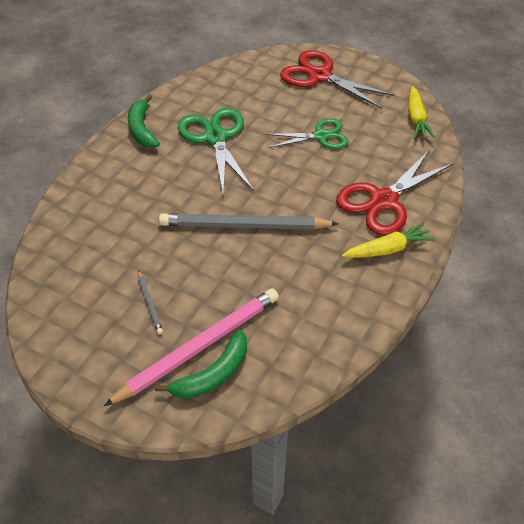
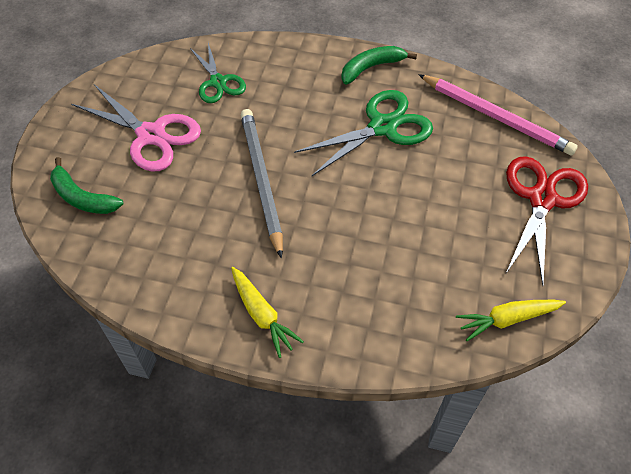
camera: 75 degrees right, 5 degrees up
pink pencil [104,289,279,406] -> pink pencil moved to [418,74,578,155]
grey pencil [138,270,163,334] -> pink scissors [72,84,201,172]
green scissors [265,119,348,149] -> green scissors moved to [190,43,246,103]
red scissors [336,149,454,235] -> none

